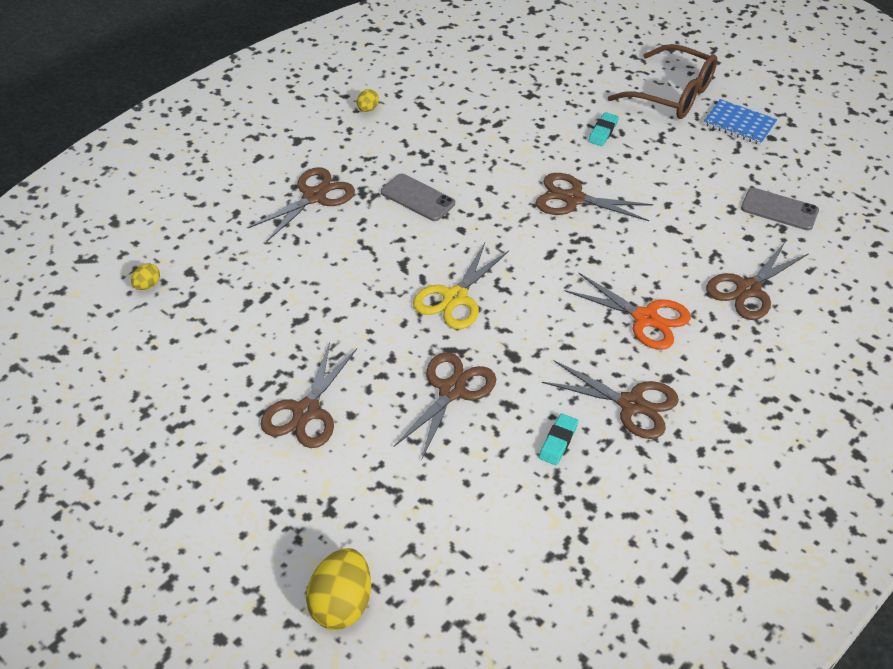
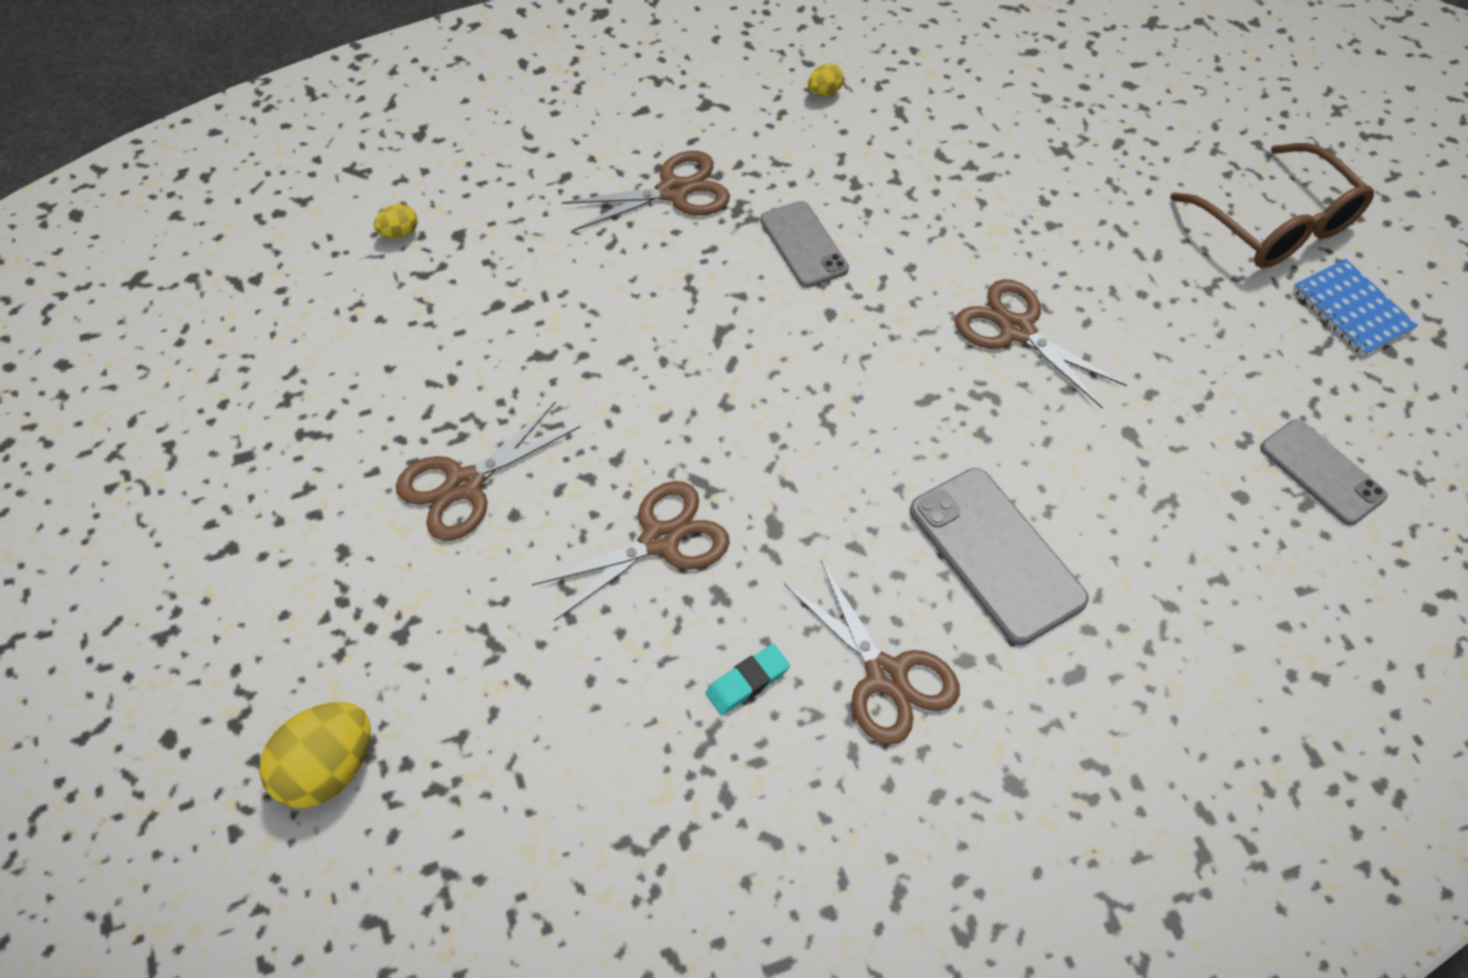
camera: 30 degrees right, 10 degrees up
yellow scissors [413,243,509,329] -> none
orange scissors [564,273,691,350] -> grey phone [910,468,1089,645]
turquoise eraser [588,112,619,146] -> none
brown scissors [706,242,809,320] -> none

